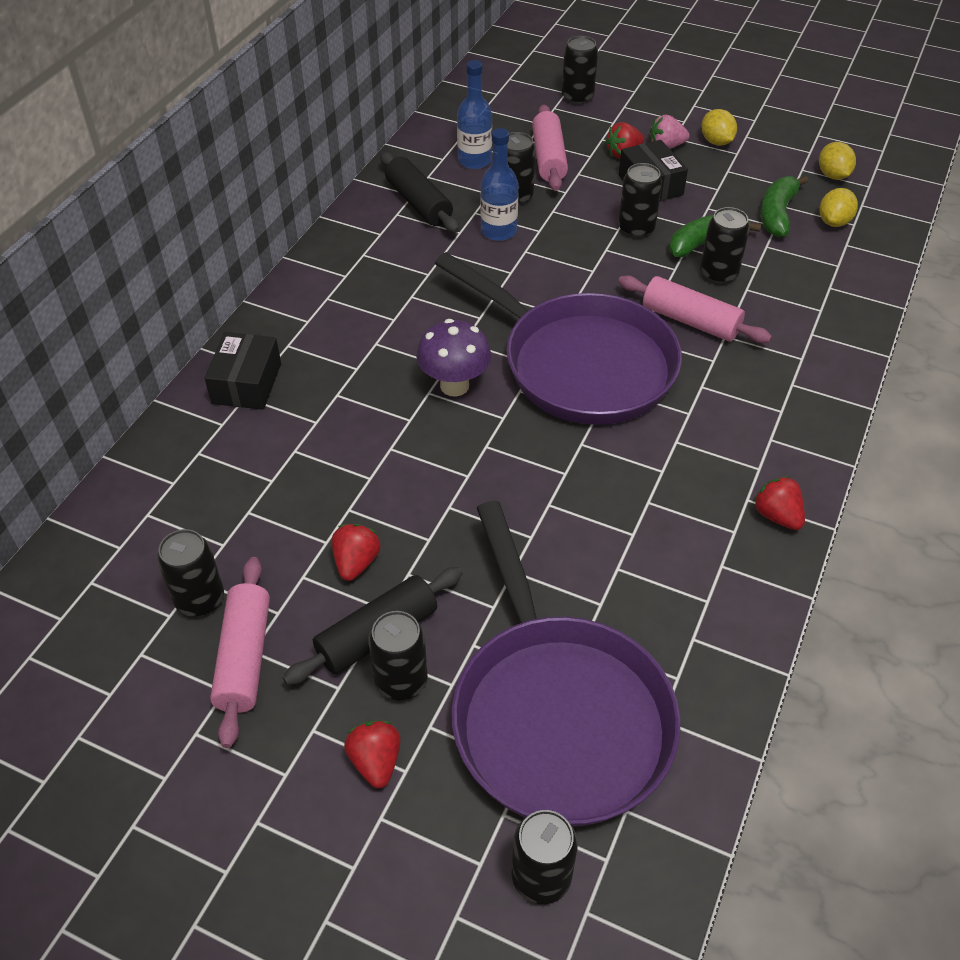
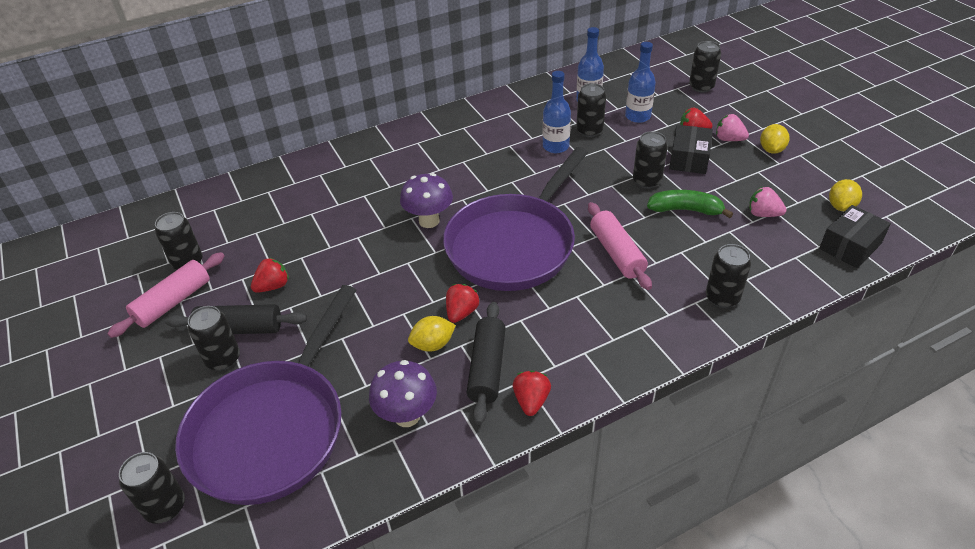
camera: 40 degrees right, 5 degrees down
black box [204,332,281,410] -> black box moved to [819,205,891,268]
red strawberry [344,721,401,788] -> red strawberry moved to [446,284,479,323]
black rolling pin [380,152,460,233] -> black rolling pin moved to [467,302,506,425]
purple pan [435,252,682,425] -> purple pan turned 45 degrees clockwise [443,147,588,291]
pink rolling pin [532,105,568,191] -> blue bottle [625,42,656,123]
black can [700,207,750,284] -> black can moved to [706,244,751,308]
green banana [761,176,808,237] -> pink strawberry [749,187,787,217]
yellow lemon [819,188,858,227] -> yellow lemon moved to [408,316,456,352]
none -> purple mushroom [369,360,437,427]

